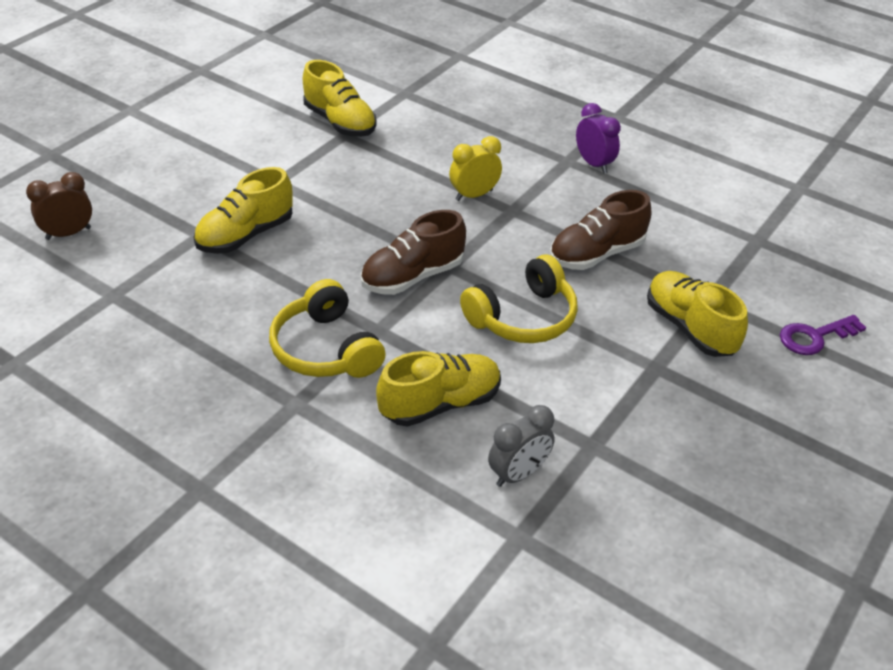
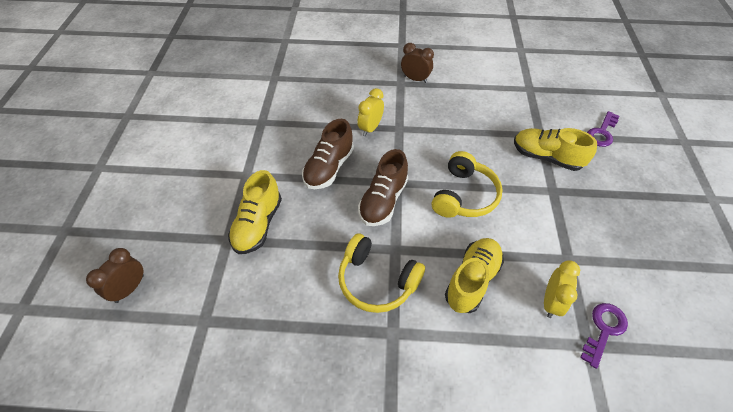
camera: 30 degrees left, 10 degrees up
yellow shoe [303,60,377,137] -> none
grey clock [488,405,555,487] -> yellow clock [544,261,580,318]
brown shoe [550,190,651,270] -> brown shoe moved to [302,119,354,189]
purple clock [576,103,621,174] -> brown clock [401,43,434,83]
none -> purple key [580,303,628,369]

